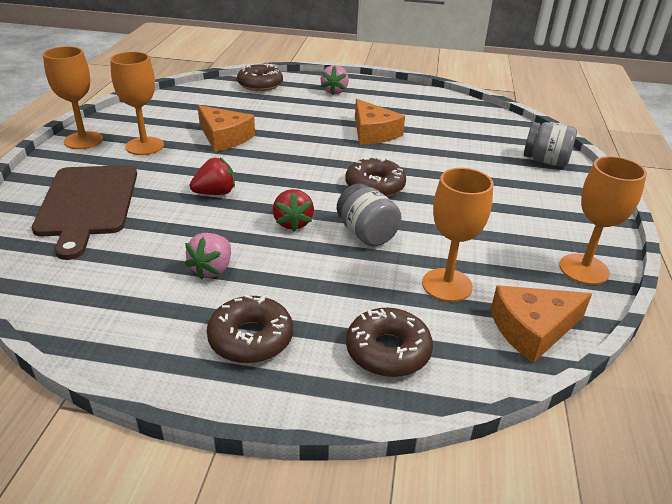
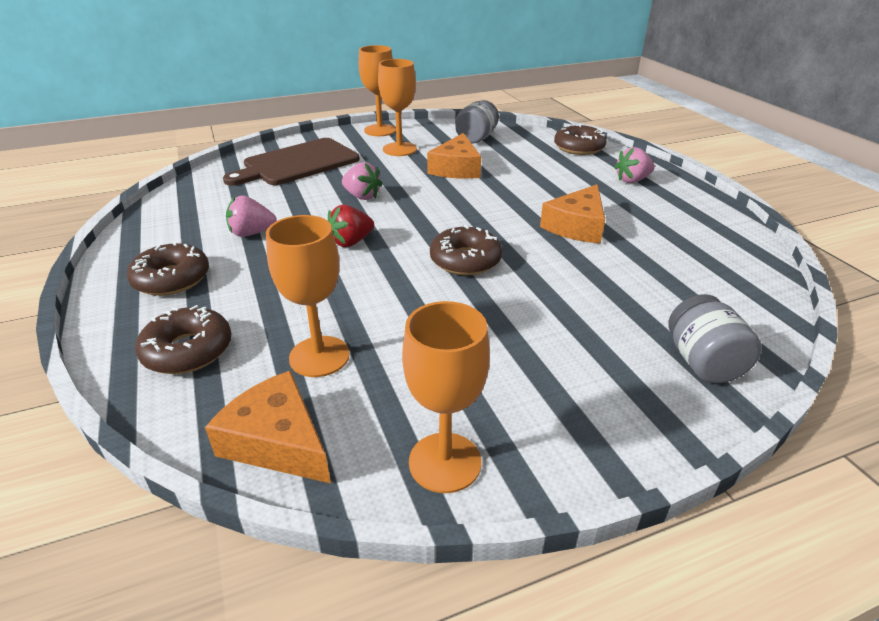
camera: 60 degrees right, 0 degrees up
red strawberry [190,158,235,195] -> pink strawberry [342,162,383,200]
grey jar [337,183,402,247] -> grey jar moved to [455,100,499,143]

